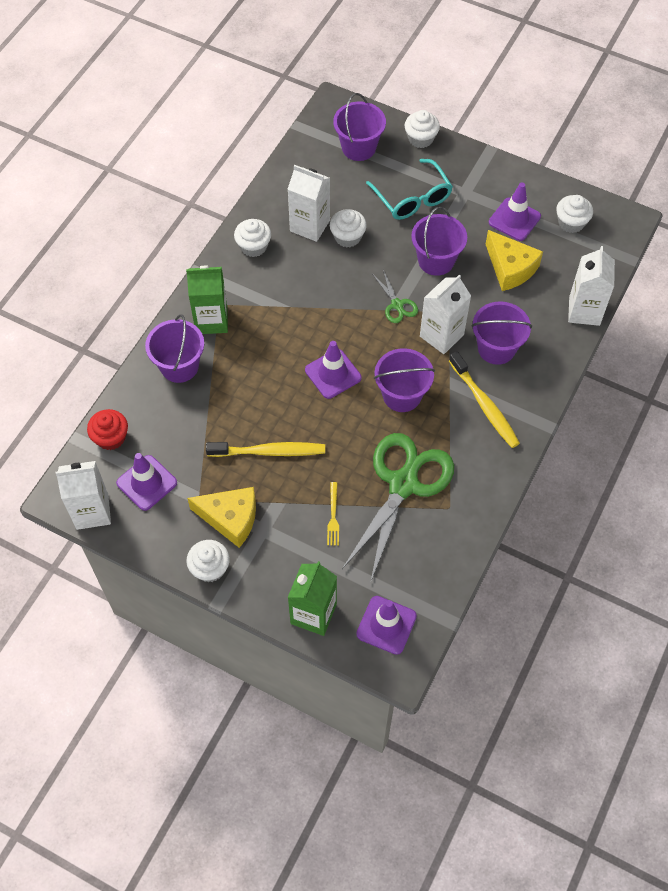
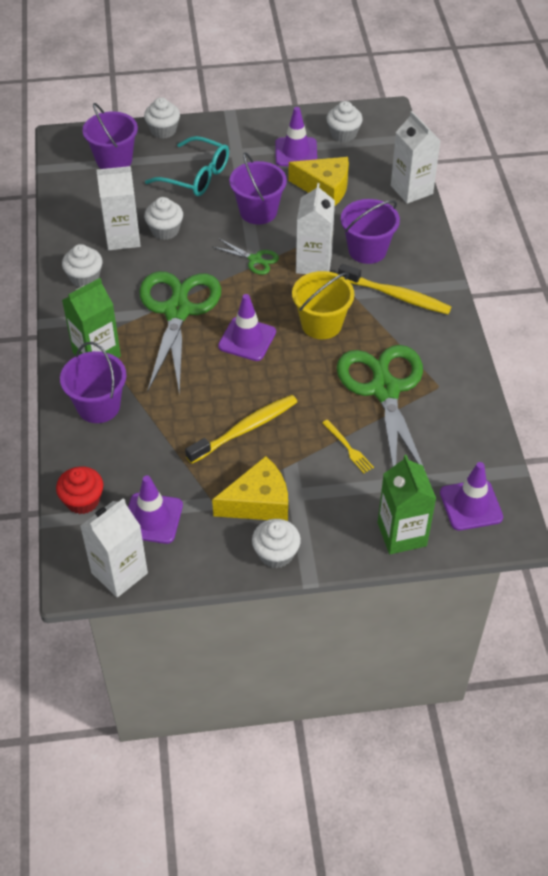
camera: 35 degrees left, 10 degrees down
purple bucket [374,348,435,412] -> yellow bucket [292,271,354,339]
none -> green scissors [139,271,221,396]

